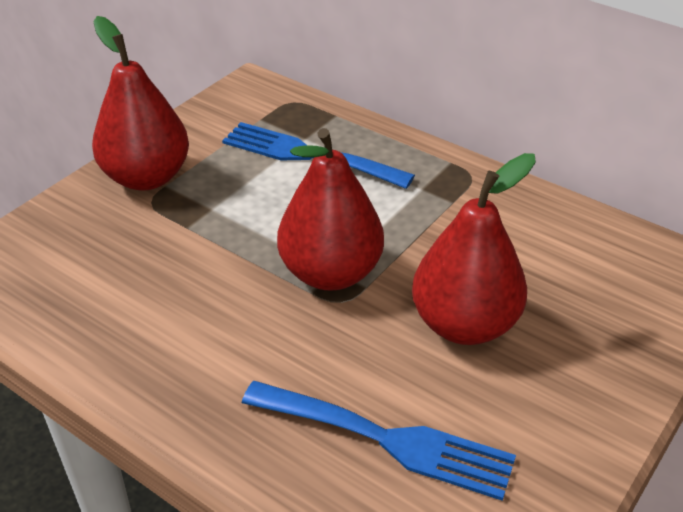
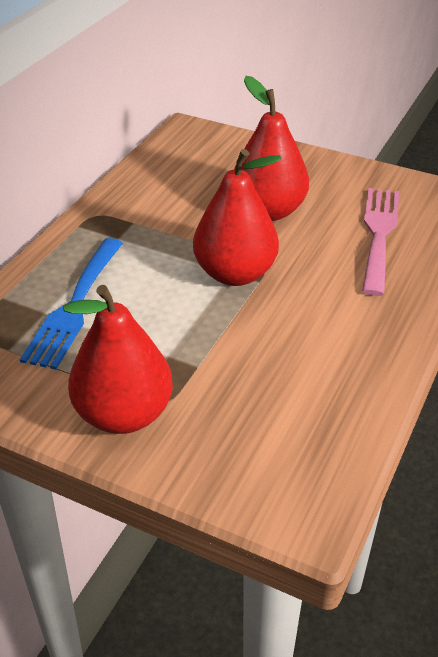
camera: 100 degrees left, 0 degrees up
blue fork [242,381,516,501] -> pink fork [362,188,400,296]

